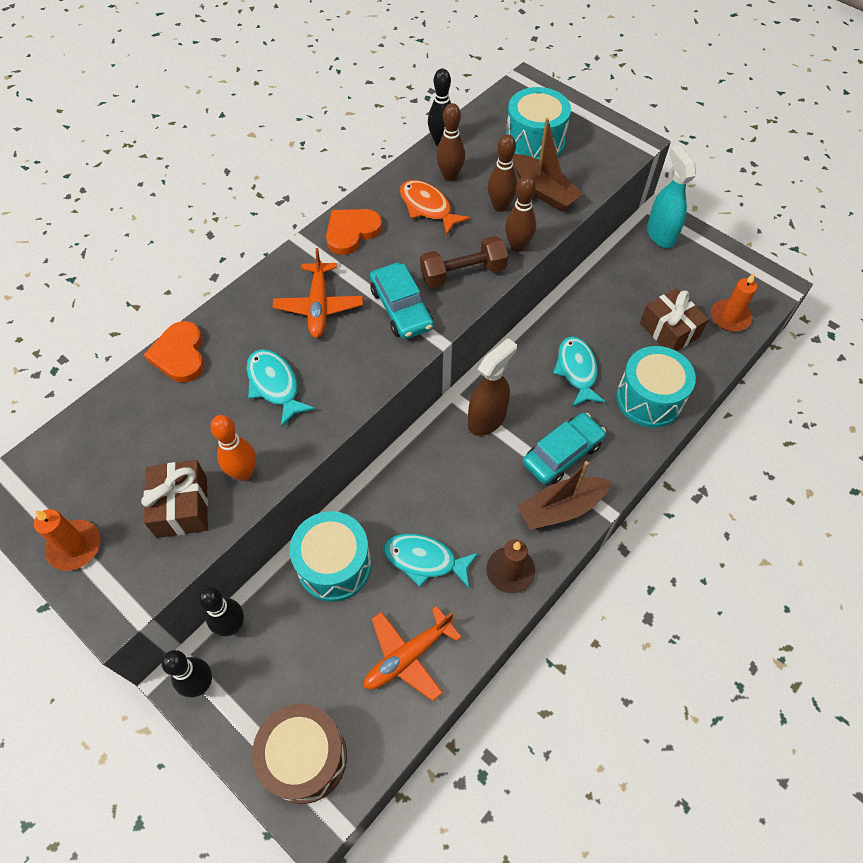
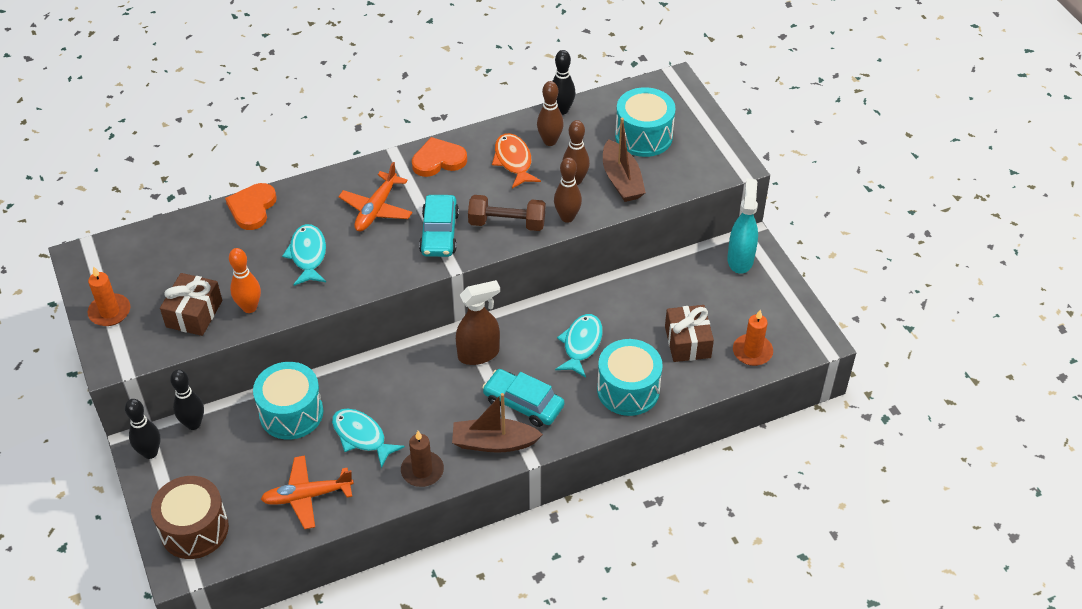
camera: 25 degrees right, 10 degrees down
turquoise car [523,413,606,485] -> turquoise car turned 135 degrees counterclockwise [482,369,565,427]

